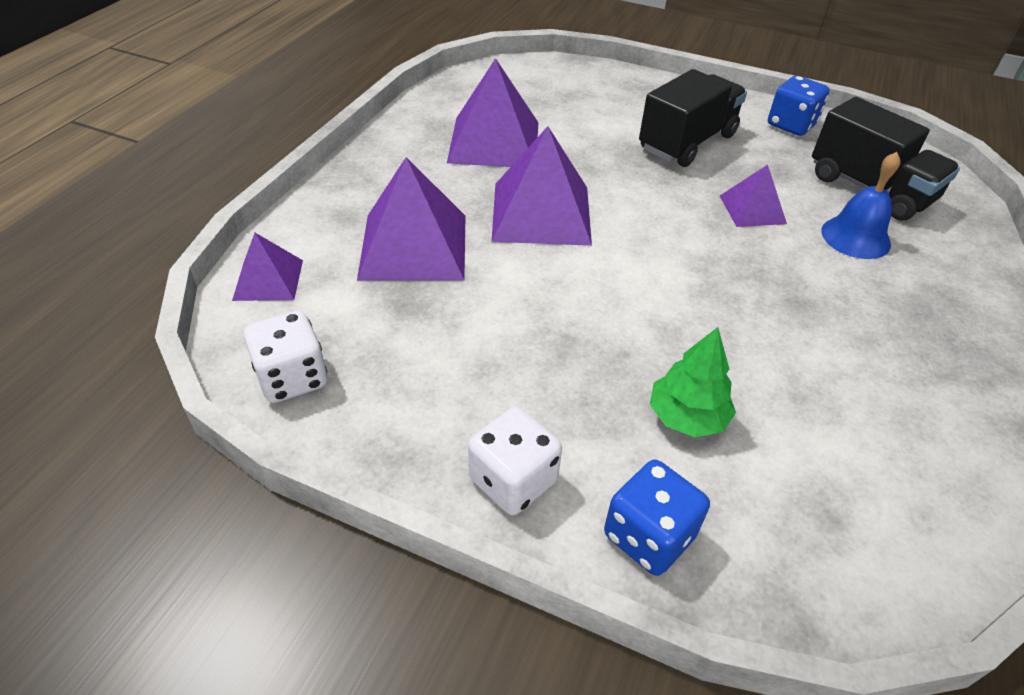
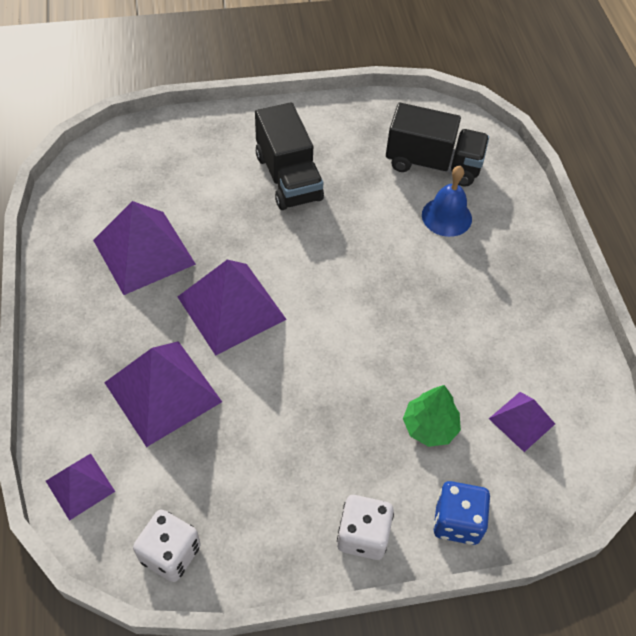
camera: 35 degrees left, 10 degrees up
black truck [639,69,747,167] -> black truck turned 150 degrees clockwise [255,102,324,210]
purple pyramid [720,165,787,227] -> purple pyramid moved to [489,392,555,452]
blue dice [768,76,830,136] -> none

